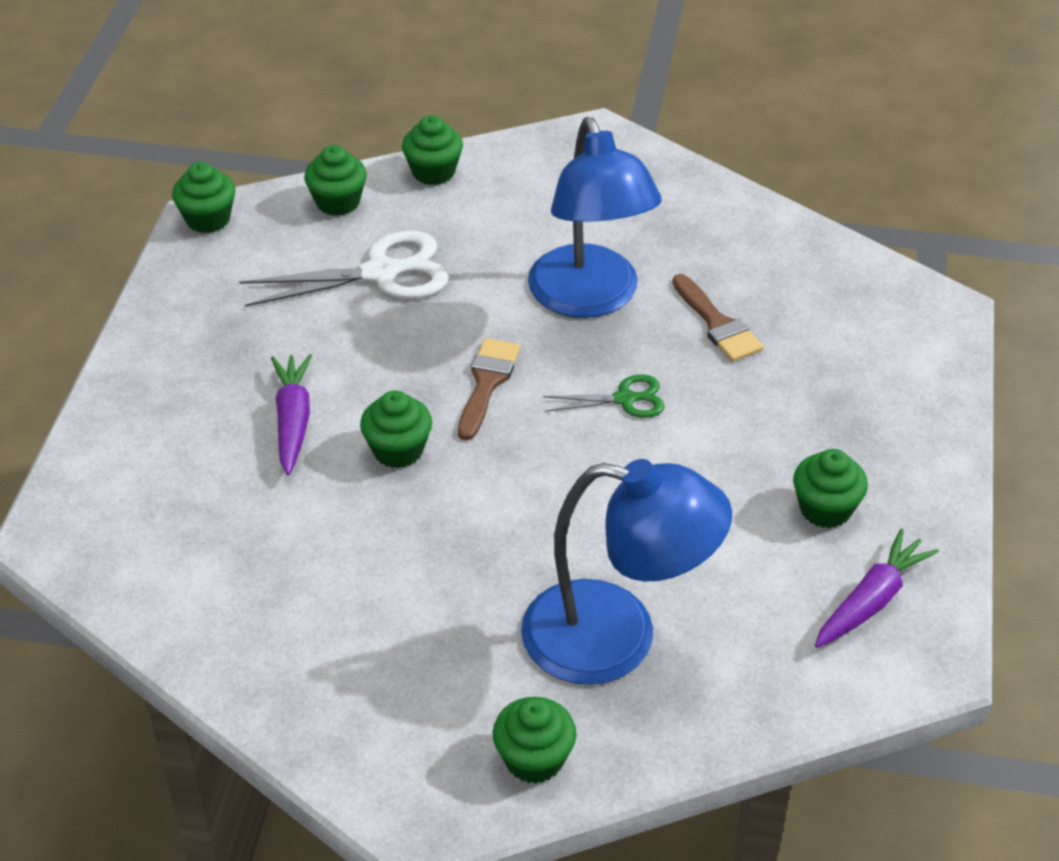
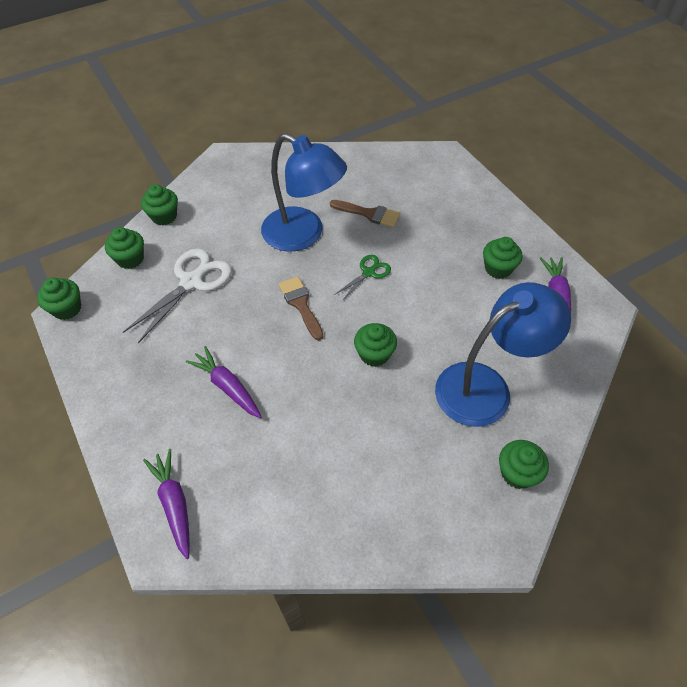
camera: 40 degrees left, 10 degrees up
green cupcake [360,391,432,469] -> green cupcake moved to [354,323,397,367]
none -> purple carrot [143,449,190,559]

